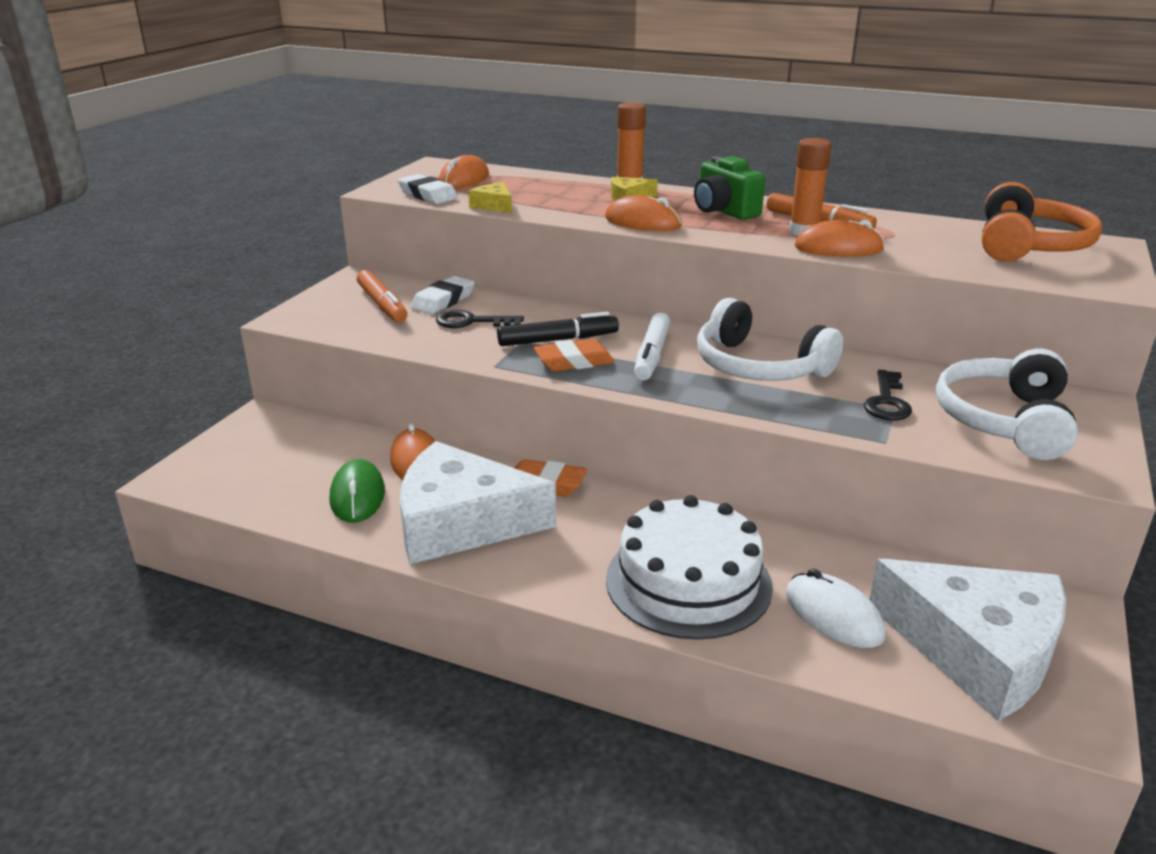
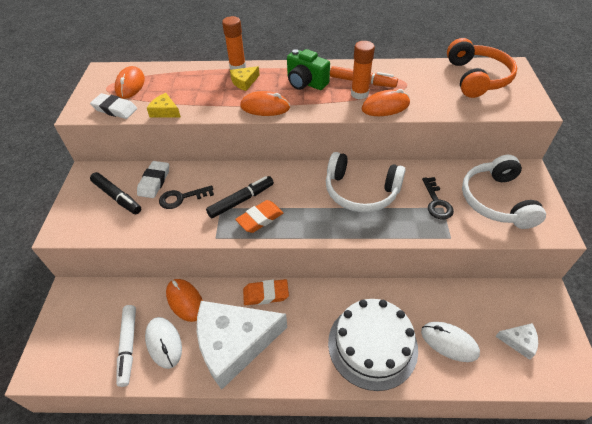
camera: 20 degrees left, 20 degrees up
green mouse [330,459,385,523] -> white mouse [145,317,182,369]
orange marker [357,270,408,322] -> black marker [90,172,141,214]
white marker [634,313,670,381] -> white marker moved to [116,305,136,387]
white cheese [869,559,1066,721] -> white cheese [495,323,538,360], size x0.41

